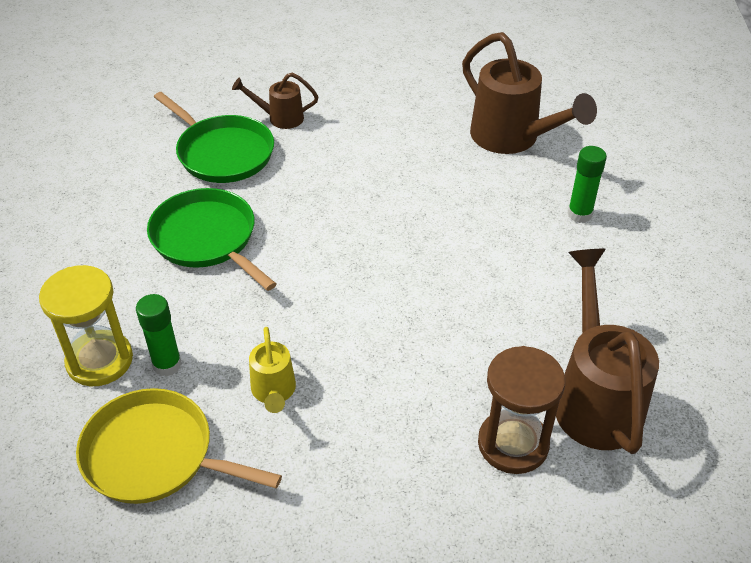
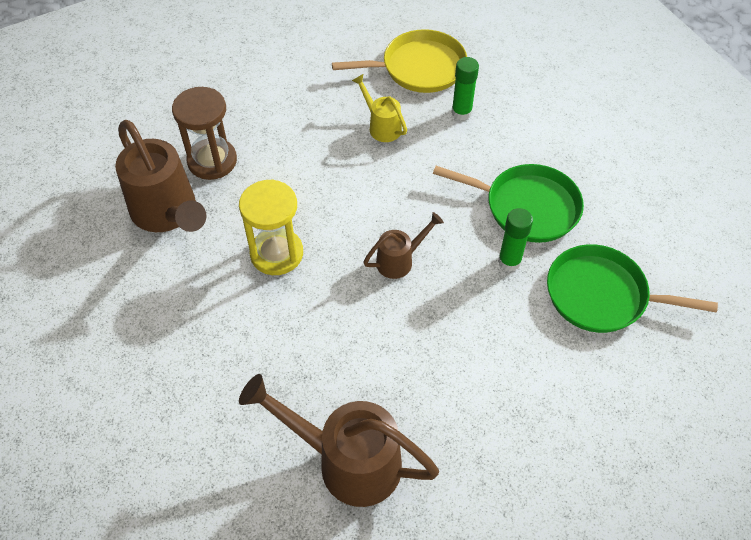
camera: 150 degrees right, 10 degrees up
yellow hourglass [39,265,133,386] -> yellow hourglass moved to [239,179,303,275]
brown watering can [232,73,319,129] -> brown watering can moved to [363,212,444,279]
green glue stick [568,146,607,223] -> green glue stick moved to [498,208,533,271]

